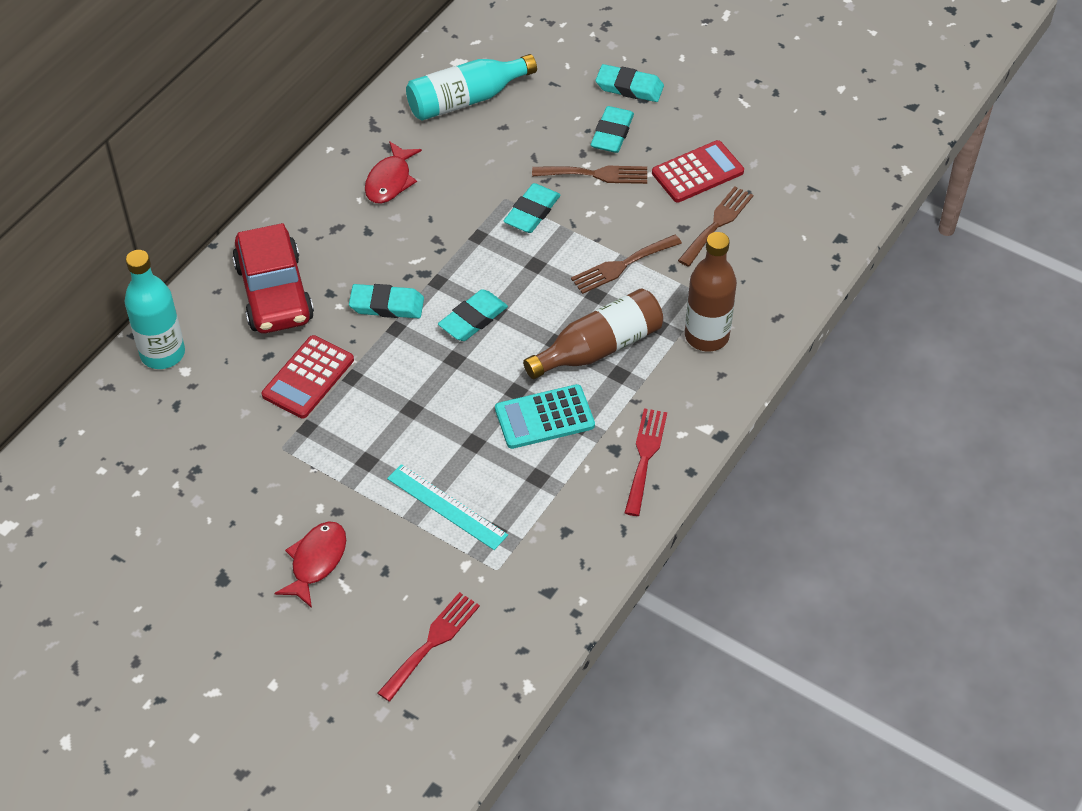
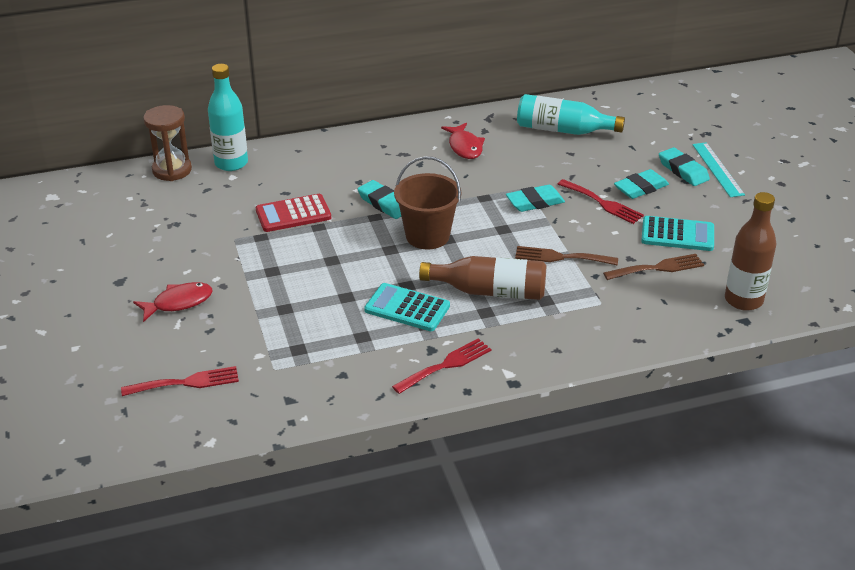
camera: 40 degrees right, 15 degrees down
red car [232,223,314,333] -> none
red fish [365,141,422,204] -> red fish turned 75 degrees counterclockwise [441,123,485,159]
turquoise ruler [387,464,508,550] -> turquoise ruler moved to [692,142,745,197]
turquoise eraser [438,289,508,341] -> brown bucket [394,156,461,249]
brown fork [532,166,647,184] -> red fork [558,179,644,224]
red calculator [652,140,744,202] -> turquoise calculator [641,216,714,251]
brown bottle [685,232,737,352] -> brown bottle moved to [725,192,776,311]
none -> brown hourglass [143,105,192,181]

